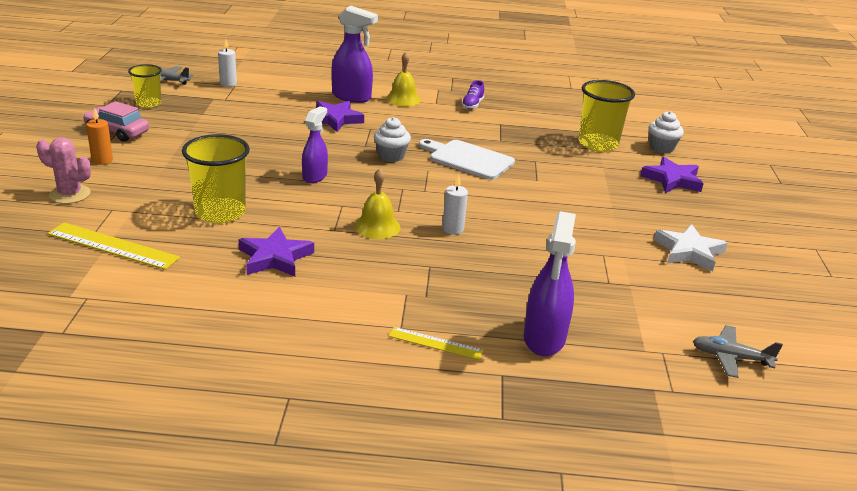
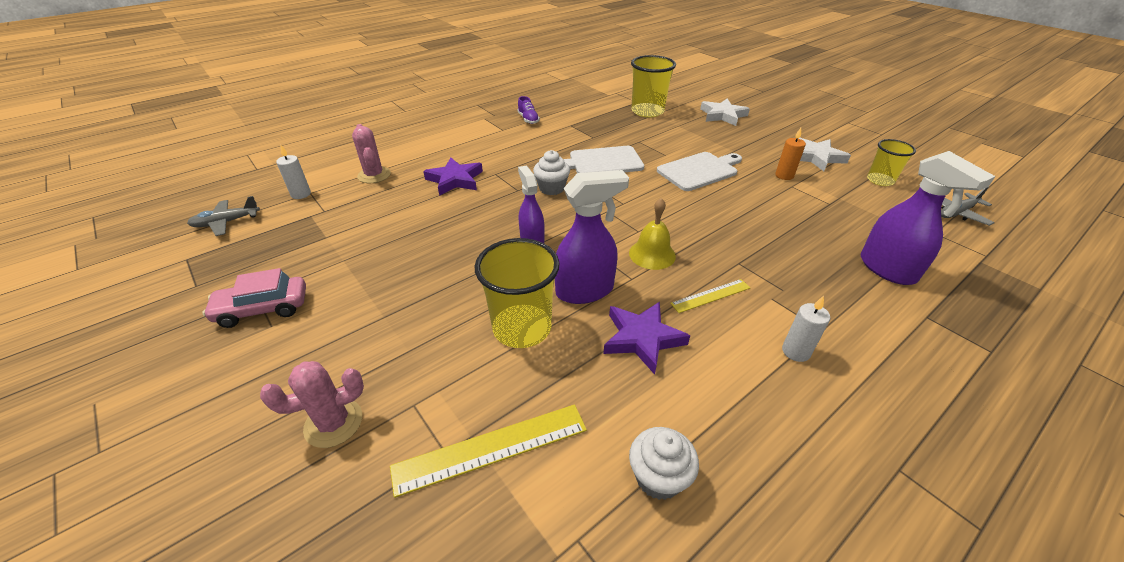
camera: 40 degrees left, 10 degrees up
orange candle [86,107,113,165] -> orange candle moved to [775,128,806,180]
yellow cup [128,64,162,108] -> yellow cup moved to [867,139,916,186]
purple spray bottle [331,6,378,103] -> purple spray bottle moved to [555,170,629,304]
yellow bell [386,52,421,107] -> none
yellow ruler [389,327,484,360] -> yellow ruler moved to [670,279,750,313]
white candle [442,174,468,235] -> white candle moved to [782,296,830,362]
purple star [640,157,704,193] -> white star [700,98,750,126]
white cupcake [649,111,684,153] -> white cupcake moved to [629,427,699,500]
none -> pink cactus [352,124,391,183]
none -> white cutting board [657,152,742,191]

